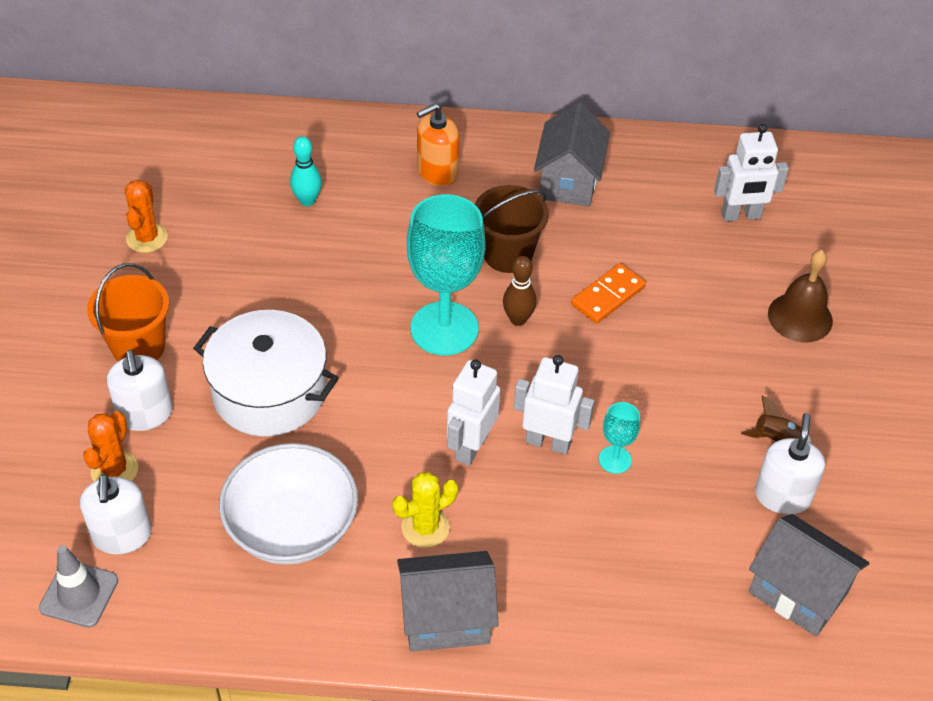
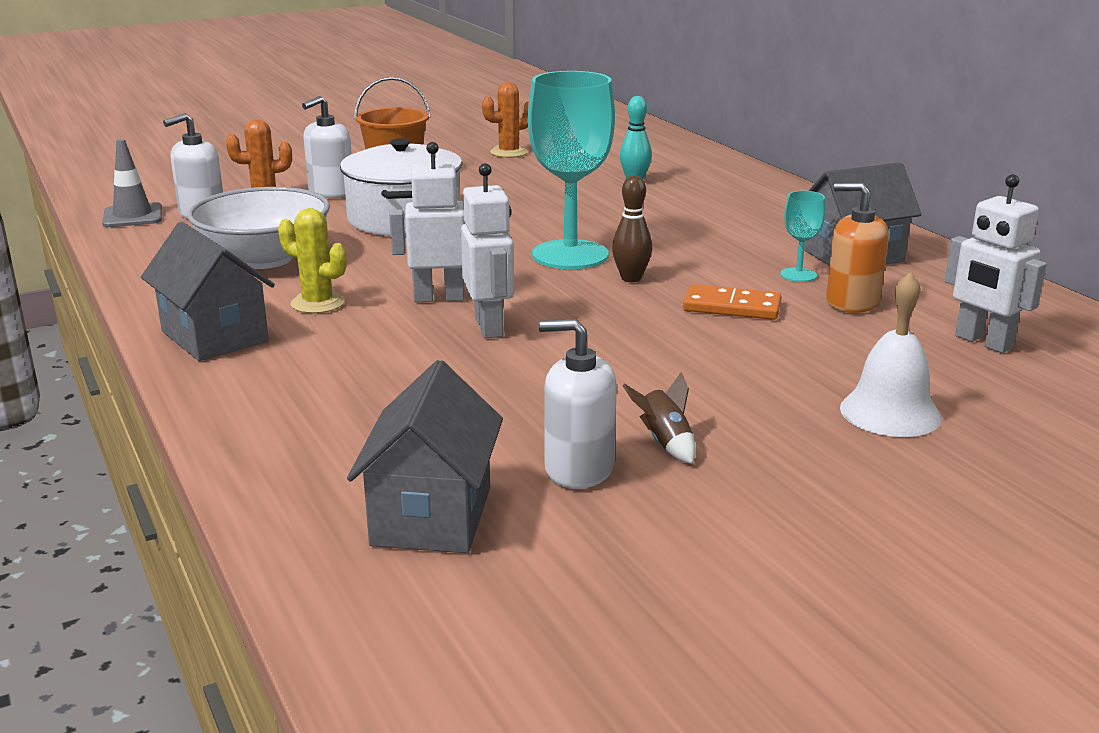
camera: 60 degrees right, 25 degrees down
orange soap dispenser [417,103,459,186] -> orange soap dispenser moved to [826,183,889,313]
brown bucket [475,185,549,273] -> none
turquoise goblet [599,402,640,474] -> turquoise goblet moved to [780,191,825,282]
white soap dispenser [755,413,825,515] -> white soap dispenser turned 150 degrees counterclockwise [539,319,617,489]
brown bell [768,250,833,342] -> white bell [840,272,941,437]

